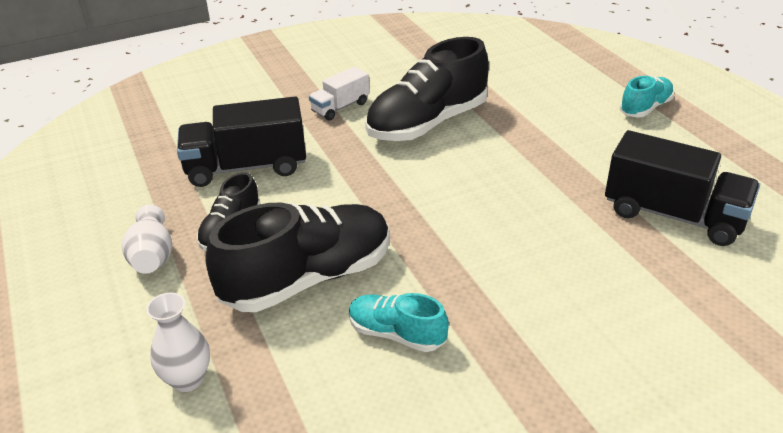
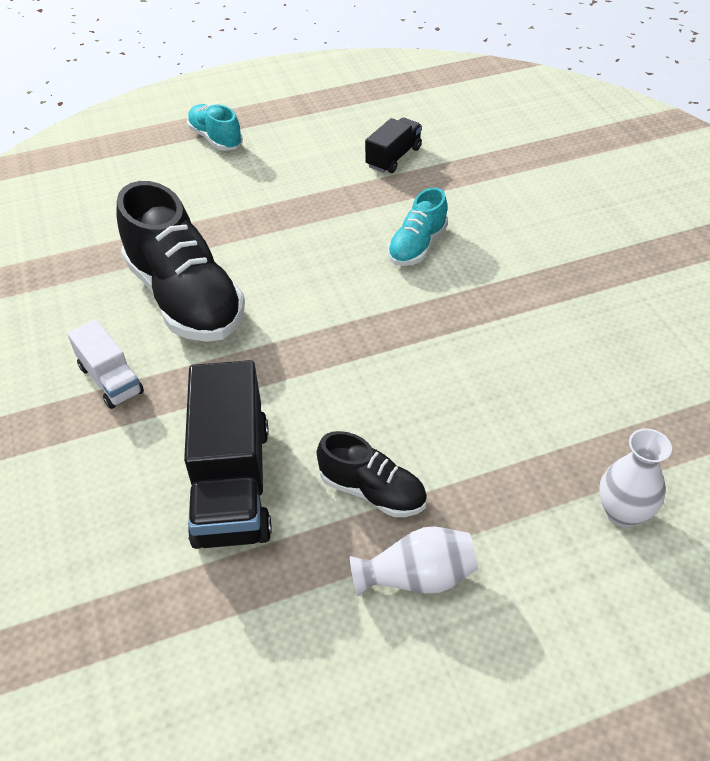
camera: 85 degrees left, 10 degrees up
black shoe [206,202,390,312] -> none
turquoise shoe [349,293,449,352] -> turquoise shoe moved to [388,187,448,266]
black truck [605,130,760,246] -> black truck [365,118,422,173], size x0.56

